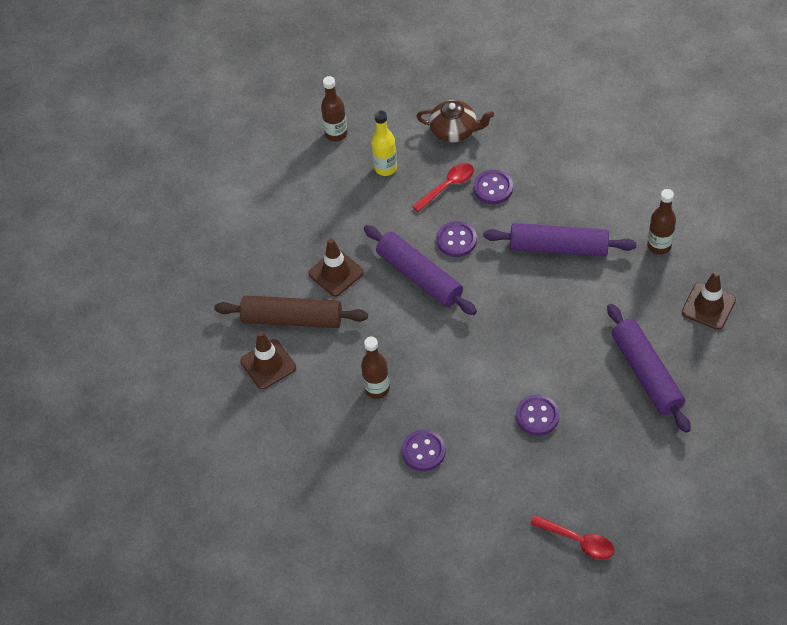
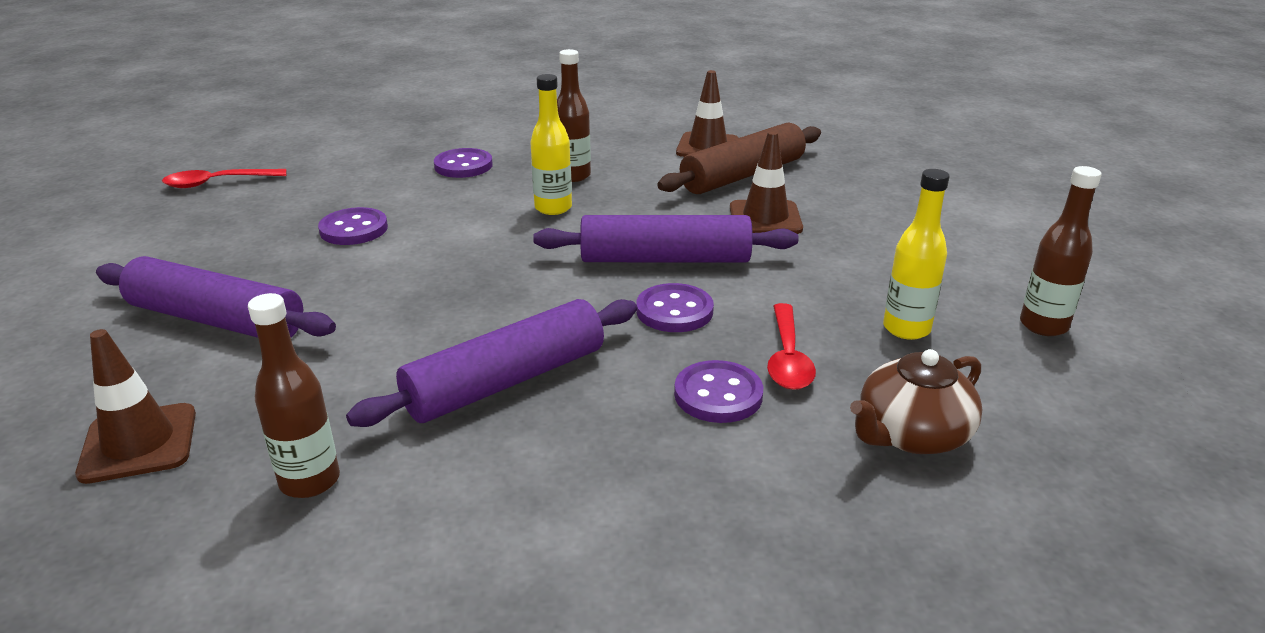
camera: 130 degrees right, 25 degrees down
none -> yellow bottle [531,74,572,215]

